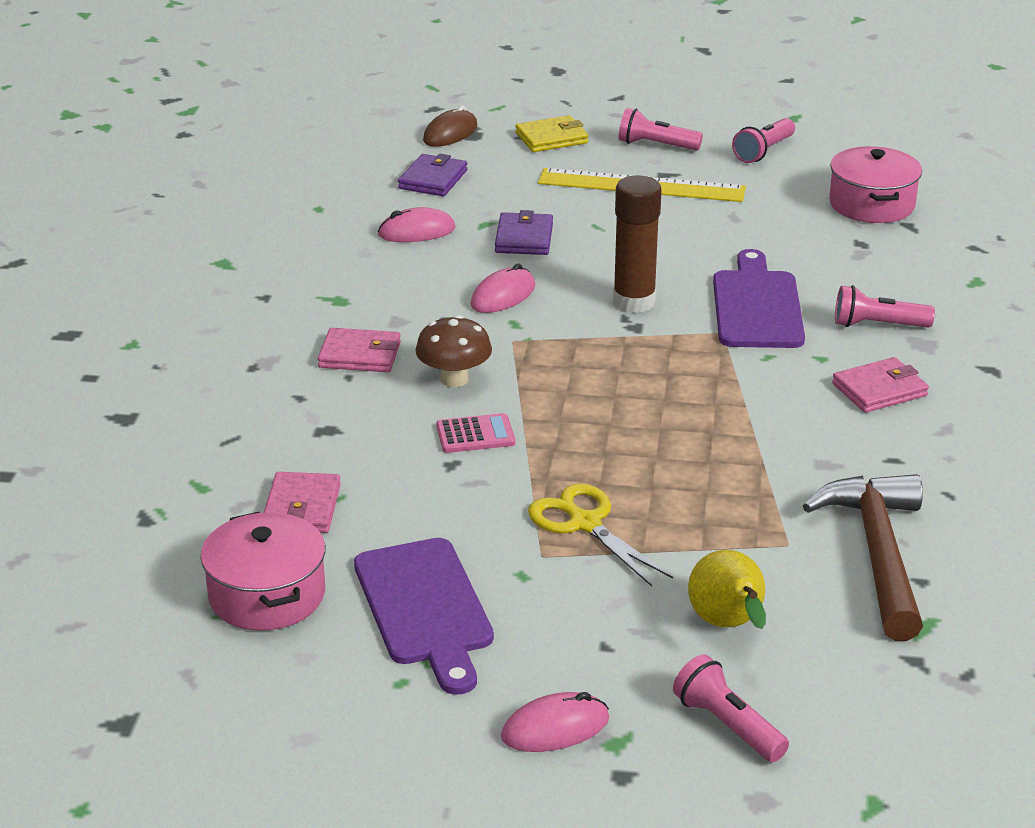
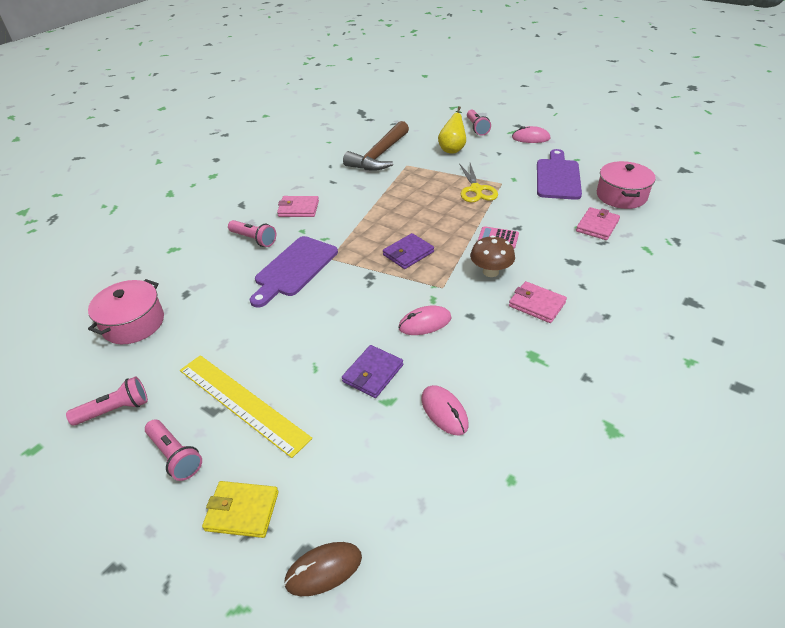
camera: 150 degrees left, 10 degrees up
pink mouse [378,207,455,242] -> pink mouse turned 45 degrees clockwise [421,385,469,435]
purple wallet [398,154,468,196] -> purple wallet moved to [383,233,434,269]
brown glue stick [613,176,662,313] -> none

